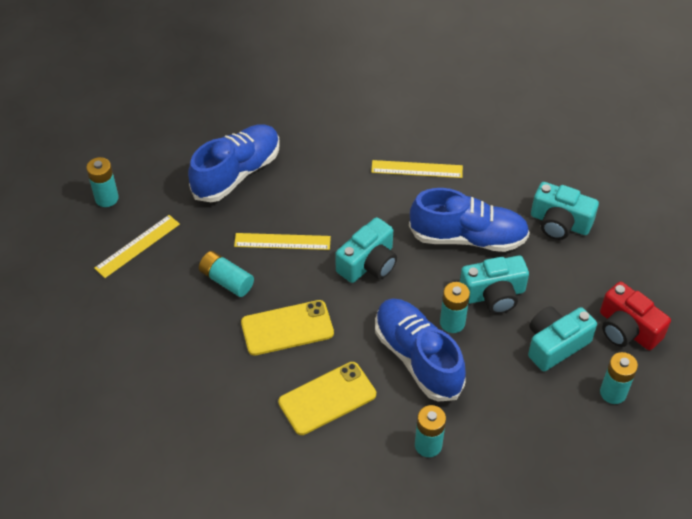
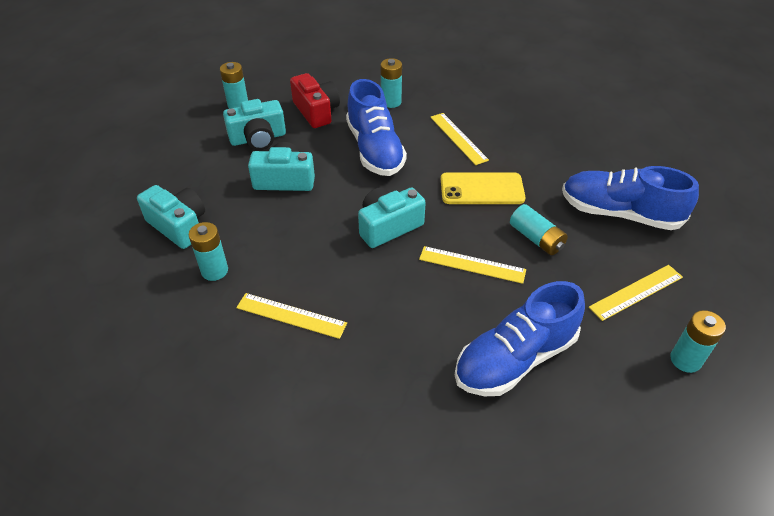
camera: 165 degrees left, 5 degrees down
yellow phone [278,362,376,435] -> yellow ruler [430,113,489,165]
blue shoe [409,188,530,252] -> blue shoe moved to [562,166,699,230]
turquoise battery [440,282,470,333] -> turquoise battery moved to [189,222,228,281]
red camera [600,281,671,350] -> red camera moved to [290,73,340,128]

